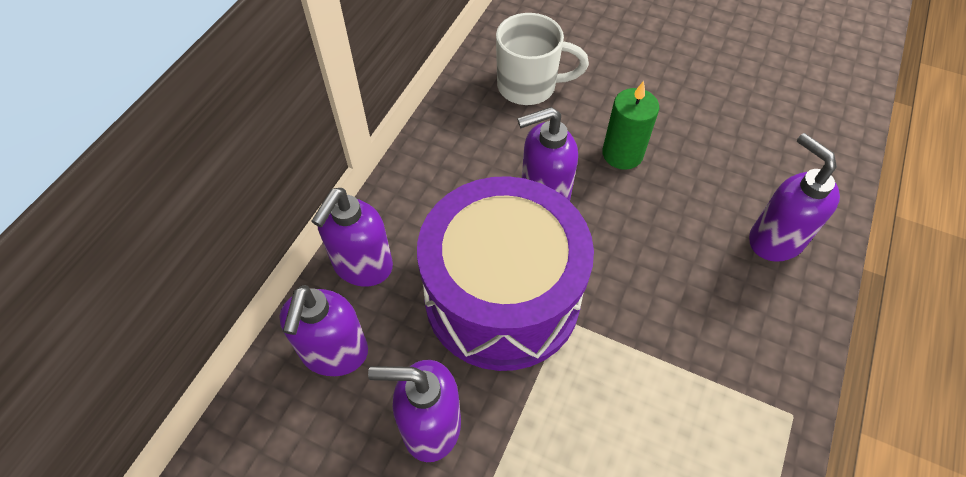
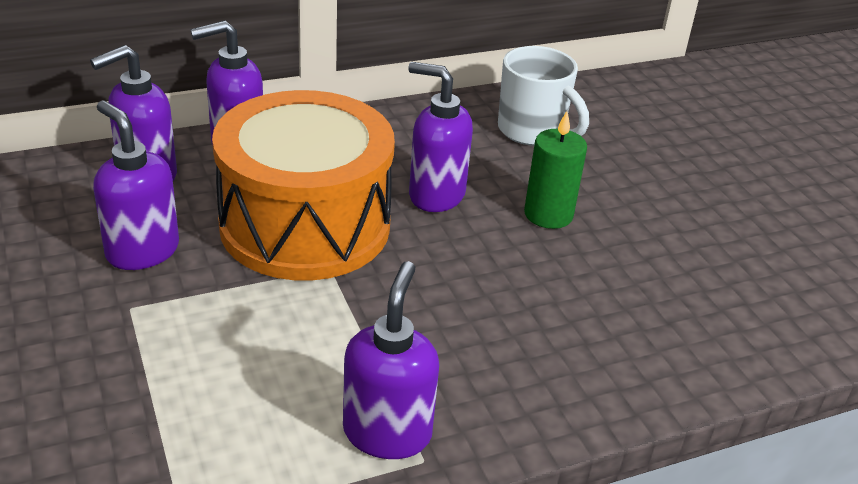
camera: 40 degrees right, 20 degrees down
purple drum [417,176,594,371] -> orange drum [212,90,395,280]
purple soap dispenser [749,133,840,262] -> purple soap dispenser moved to [343,261,439,459]

